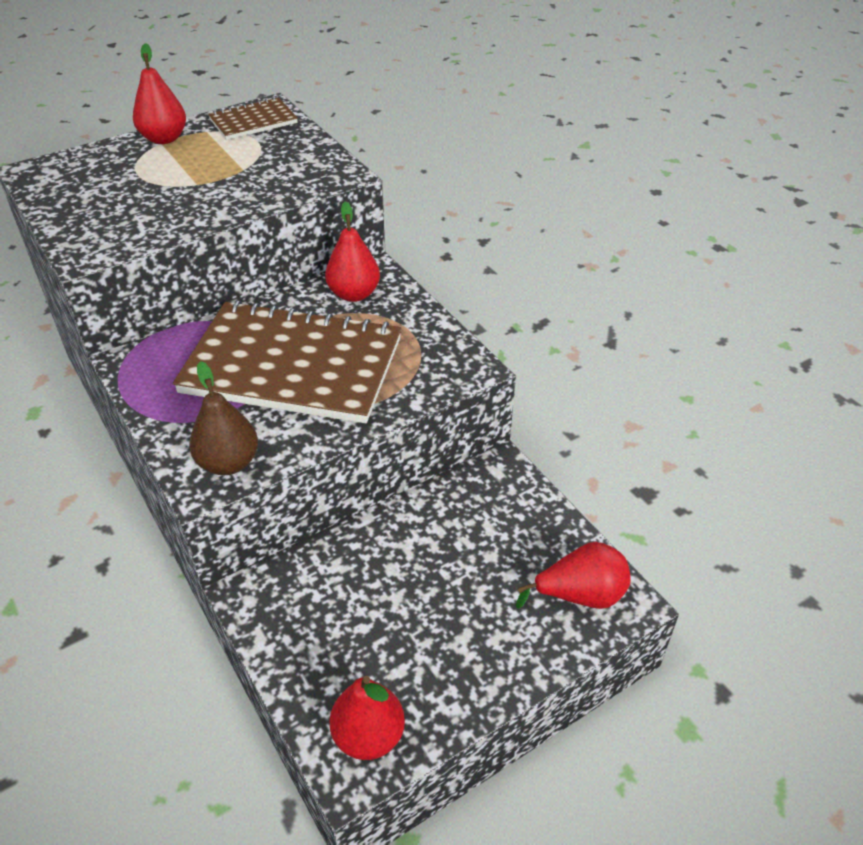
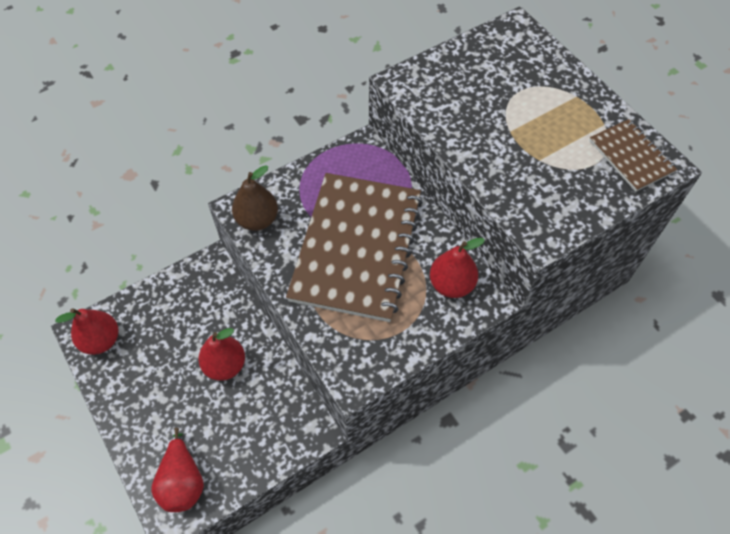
camera: 90 degrees right, 15 degrees up
red pear [133,43,186,144] -> red pear moved to [199,328,245,381]

